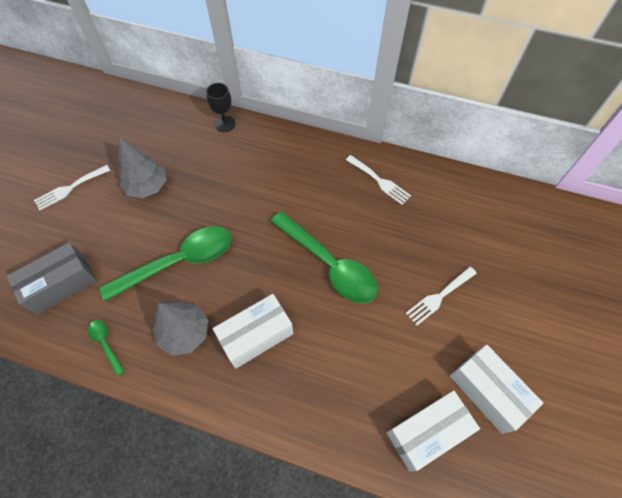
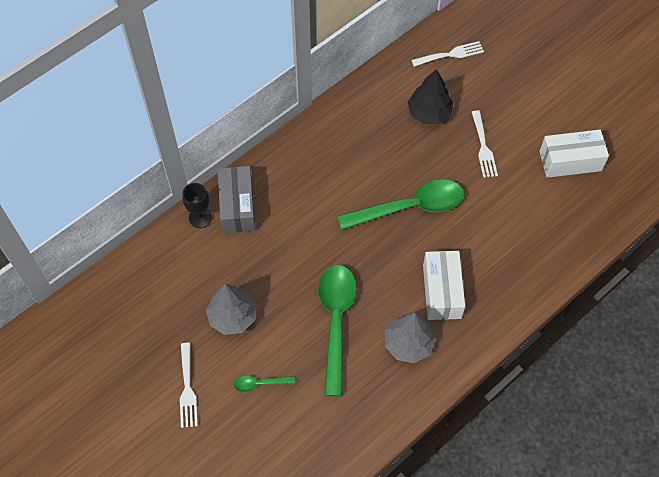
camera: 60 degrees left, 0 degrees up
grey box [6,242,97,315] -> grey box moved to [218,166,256,233]
green spoon [88,320,125,376] -> green spoon moved to [233,375,295,392]
white fork [346,155,411,205] -> white fork moved to [411,41,484,67]
white box [387,391,480,471] -> none
none -> black tree [408,69,453,124]

